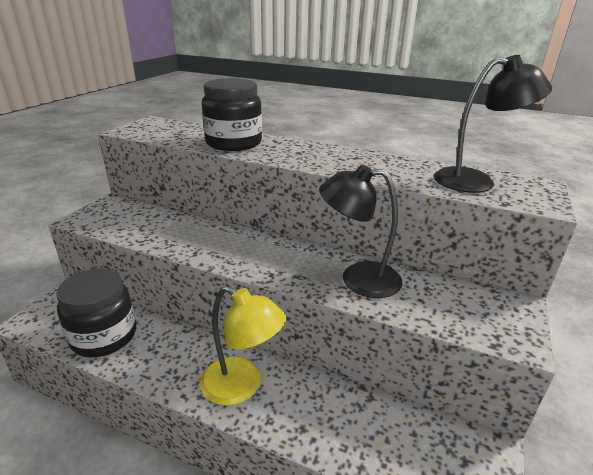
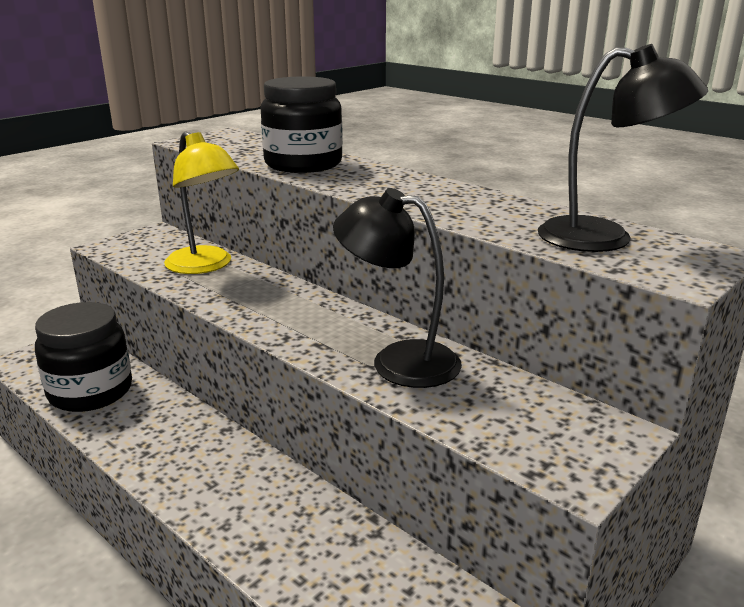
camera: 20 degrees right, 5 degrees down
yellow lamp [200,286,286,406] -> yellow lamp moved to [164,131,239,274]

